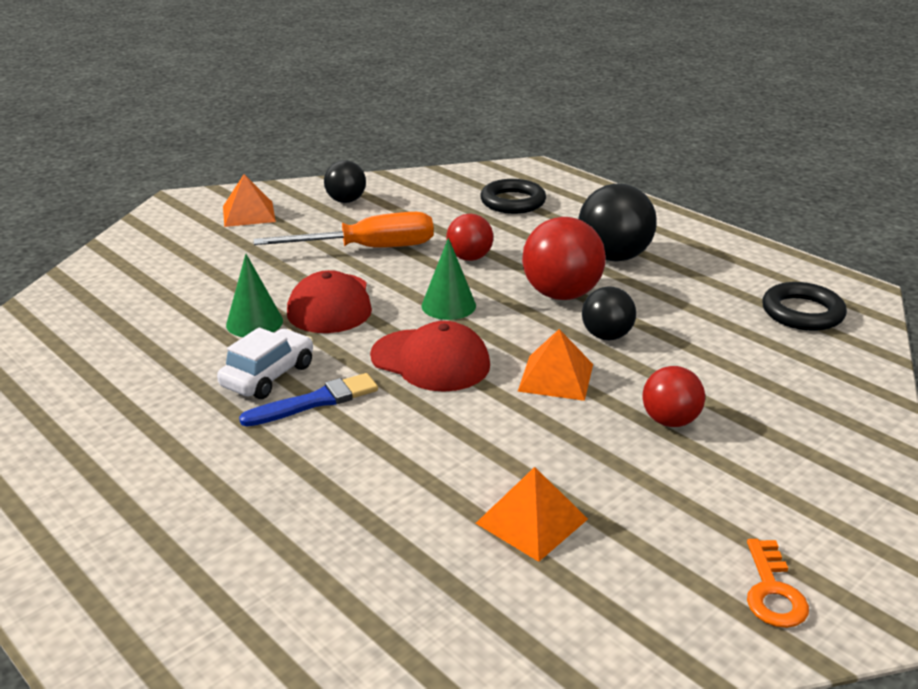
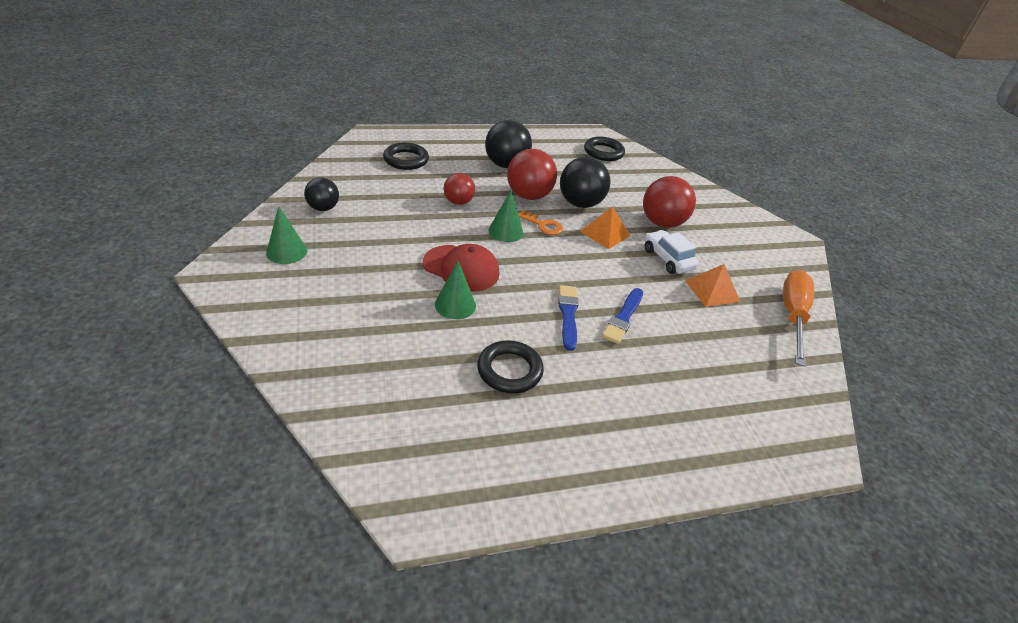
camera: 65 degrees left, 10 degrees up
white car [217,327,313,399] -> white car moved to [644,230,699,274]
orange pyramid [223,174,276,227] -> green cone [266,206,307,264]
orange screwdriver [254,212,434,248] -> orange screwdriver moved to [783,270,814,366]
red cap [370,321,490,392] -> none
black ball [582,286,636,340] -> black ball [560,157,610,208], size x1.64
red ball [643,366,705,427] -> red ball [643,176,696,228], size x1.64
orange key [747,539,809,628] -> orange key moved to [518,209,563,235]
none -> black ring [477,340,544,394]
none -> blue brush [602,288,643,344]

